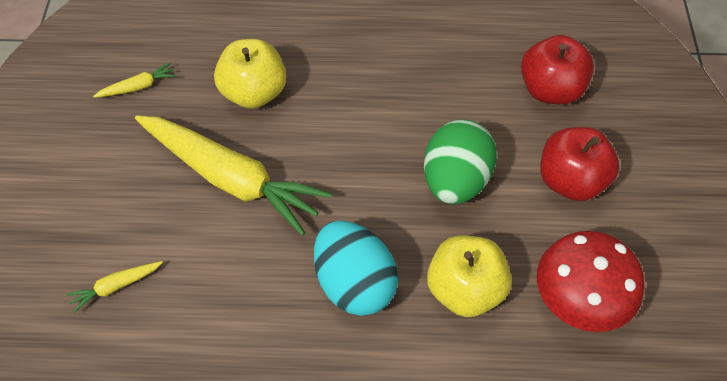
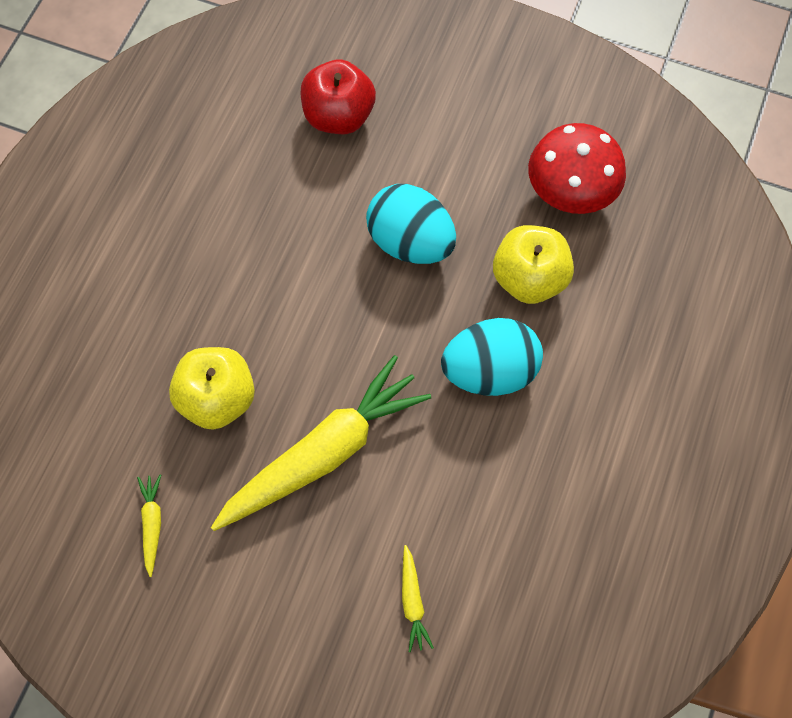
camera: 70 degrees left, 10 degrees up
green egg [424,119,497,204] -> turquoise egg [366,184,456,264]
red apple [540,127,619,201] -> none

